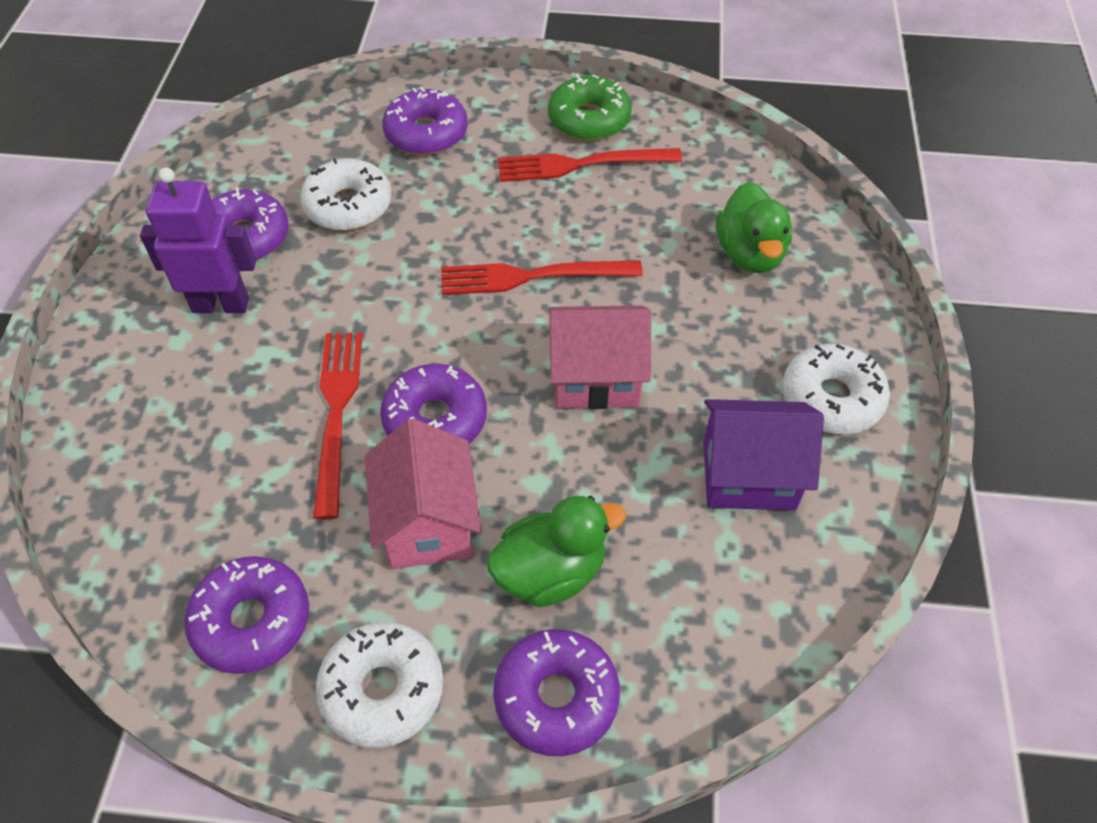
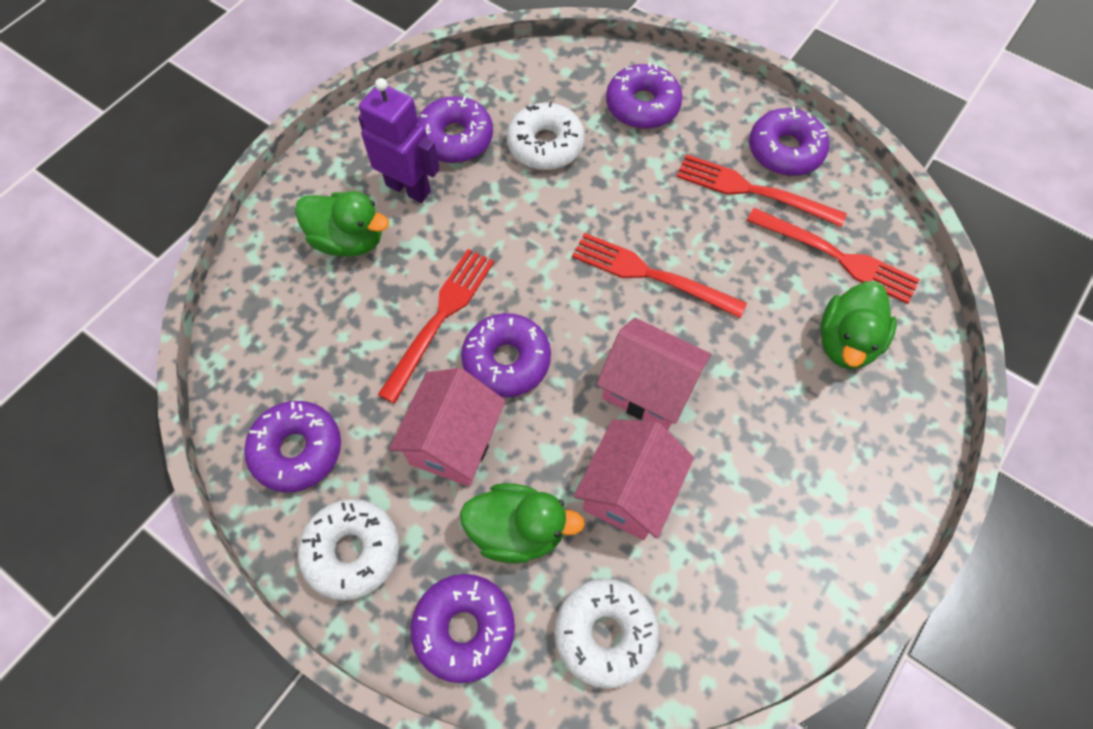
camera: 30 degrees right, 10 degrees up
green donut [548,74,632,141] -> purple donut [749,107,829,176]
purple house [703,399,824,511] -> none
white donut [783,344,890,434] -> white donut moved to [555,578,659,689]
none -> green duck [295,191,389,257]
none -> pink house [574,419,694,540]
none -> red fork [747,208,920,304]

